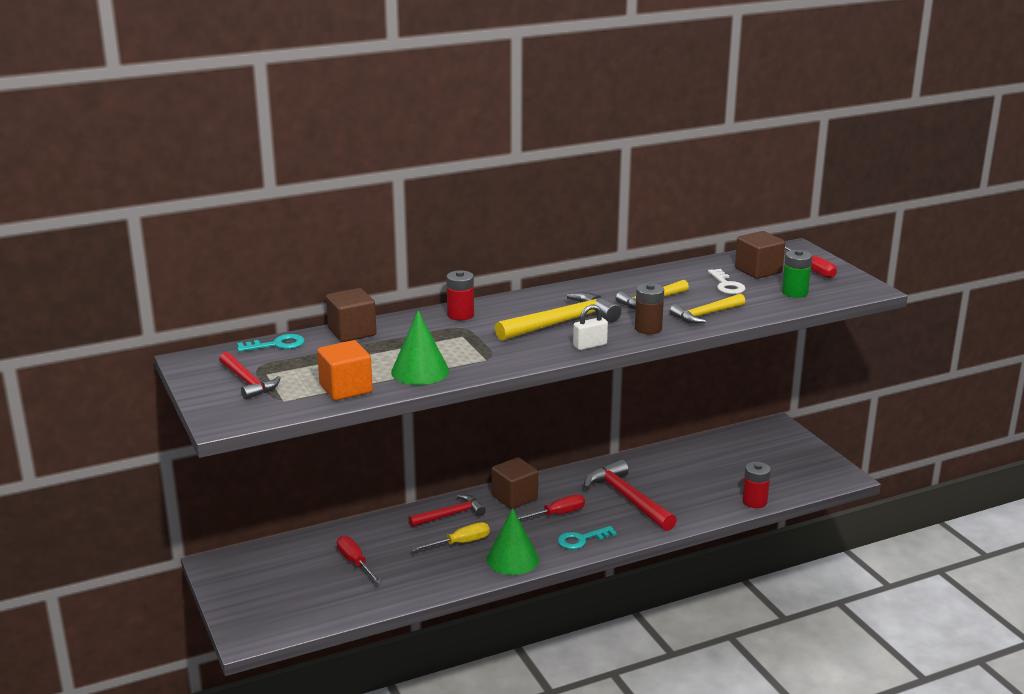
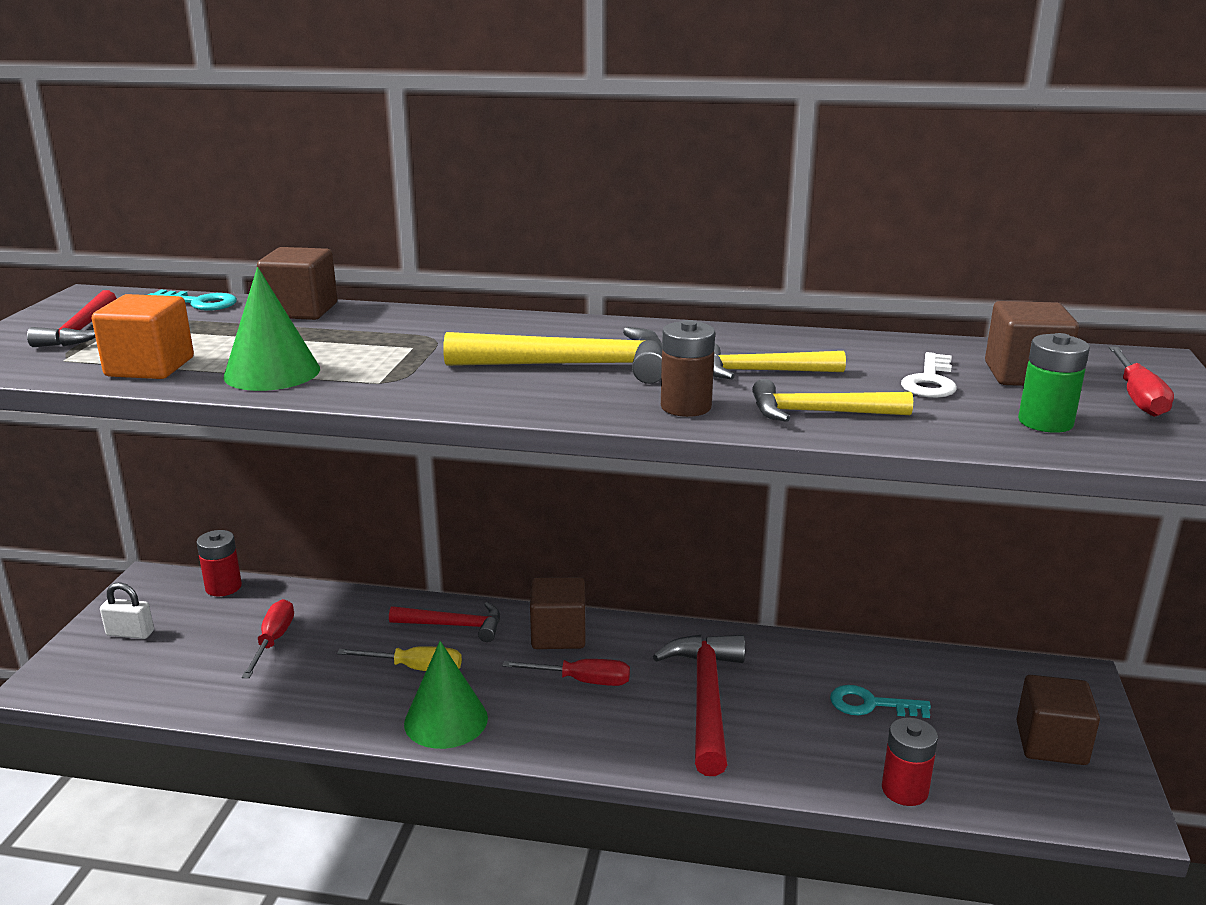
camera: 35 degrees right, 0 degrees up
red battery [446,270,474,320] -> red battery moved to [196,530,242,597]
turquoise key [558,526,617,549] -> turquoise key moved to [830,685,931,718]
white padlock [573,305,608,350] -> white padlock moved to [100,582,154,639]
none -> brown cube [1016,675,1100,765]

